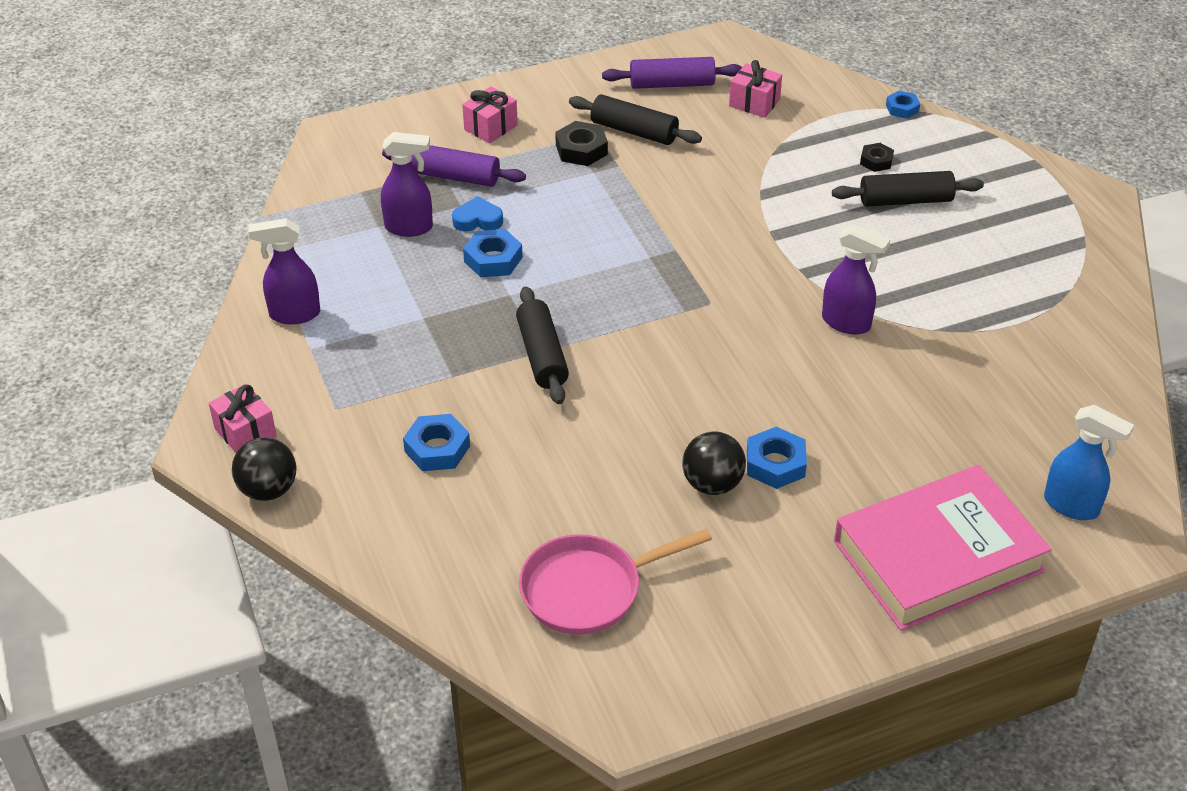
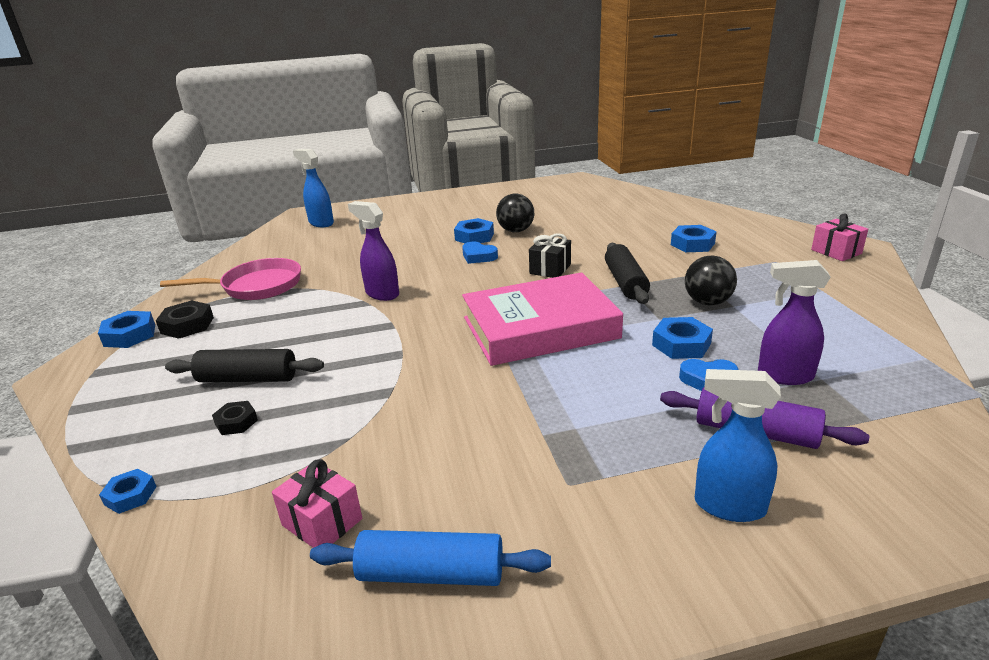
camera: 170 degrees left, 15 degrees down
black ball [232,437,297,501] -> black ball moved to [685,255,737,306]
purple spray bottle [248,218,320,324] -> none
pink gift [462,86,518,143] -> blue spray bottle [695,369,781,522]
pink pan [519,528,712,635] -> pink pan moved to [160,258,301,300]
black nut [555,121,608,166] -> black nut moved to [156,300,214,339]
black rolling pin [569,94,702,145] -> none
purple rolling pin [602,57,742,89] -> blue rolling pin [310,530,551,586]
pink book [834,465,1052,631] -> pink book moved to [462,272,623,366]
none -> blue nut [98,311,155,348]
none -> blue heart [462,242,498,264]
none -> black gift [529,233,571,278]

